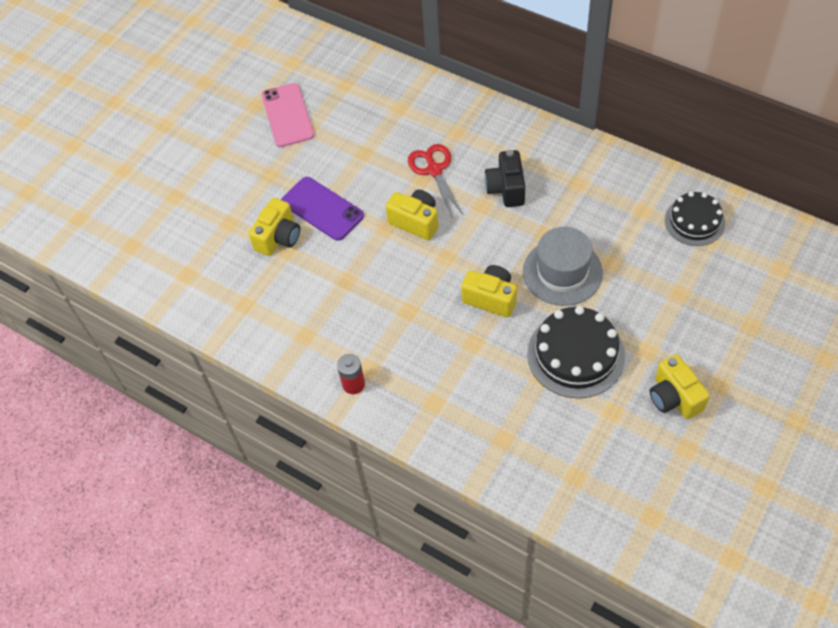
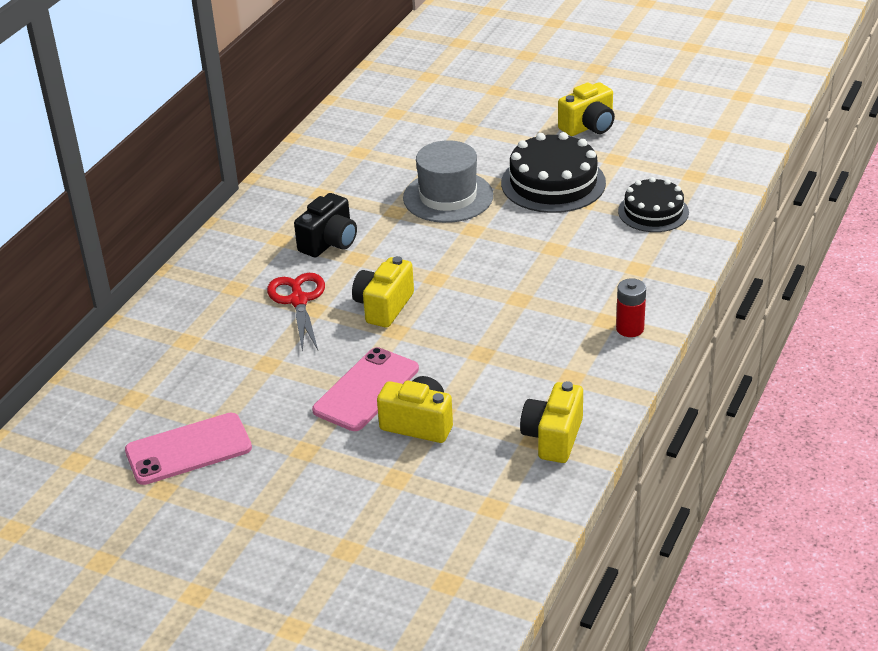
camera: 100 degrees left, 20 degrees down
purple phone [281,177,364,241] -> pink phone [312,347,419,431]
red scissors [408,144,464,219] -> red scissors turned 105 degrees clockwise [267,273,325,353]
yellow camera [461,265,517,318] -> yellow camera moved to [520,381,583,463]
black camera [484,150,525,207] -> black camera turned 45 degrees counterclockwise [294,193,357,257]
black cake [665,192,725,246] -> black cake moved to [618,177,689,232]

